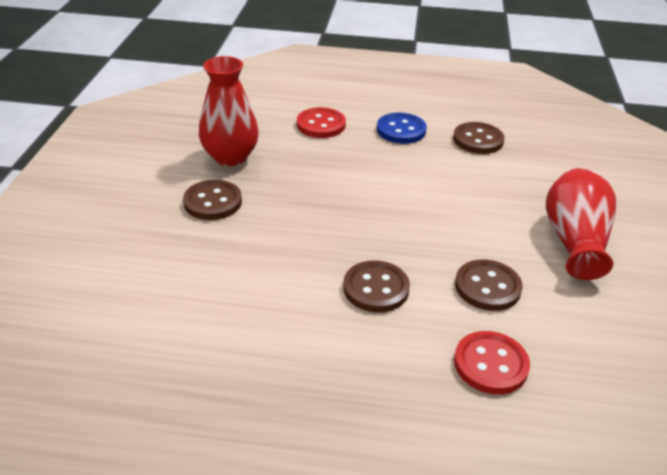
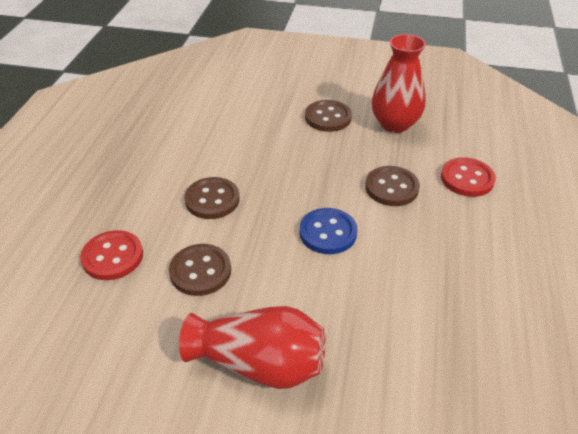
camera: 95 degrees right, 5 degrees up
blue button [377,113,427,144] -> blue button moved to [300,208,357,254]
brown button [453,122,505,154] -> brown button moved to [365,166,420,206]

